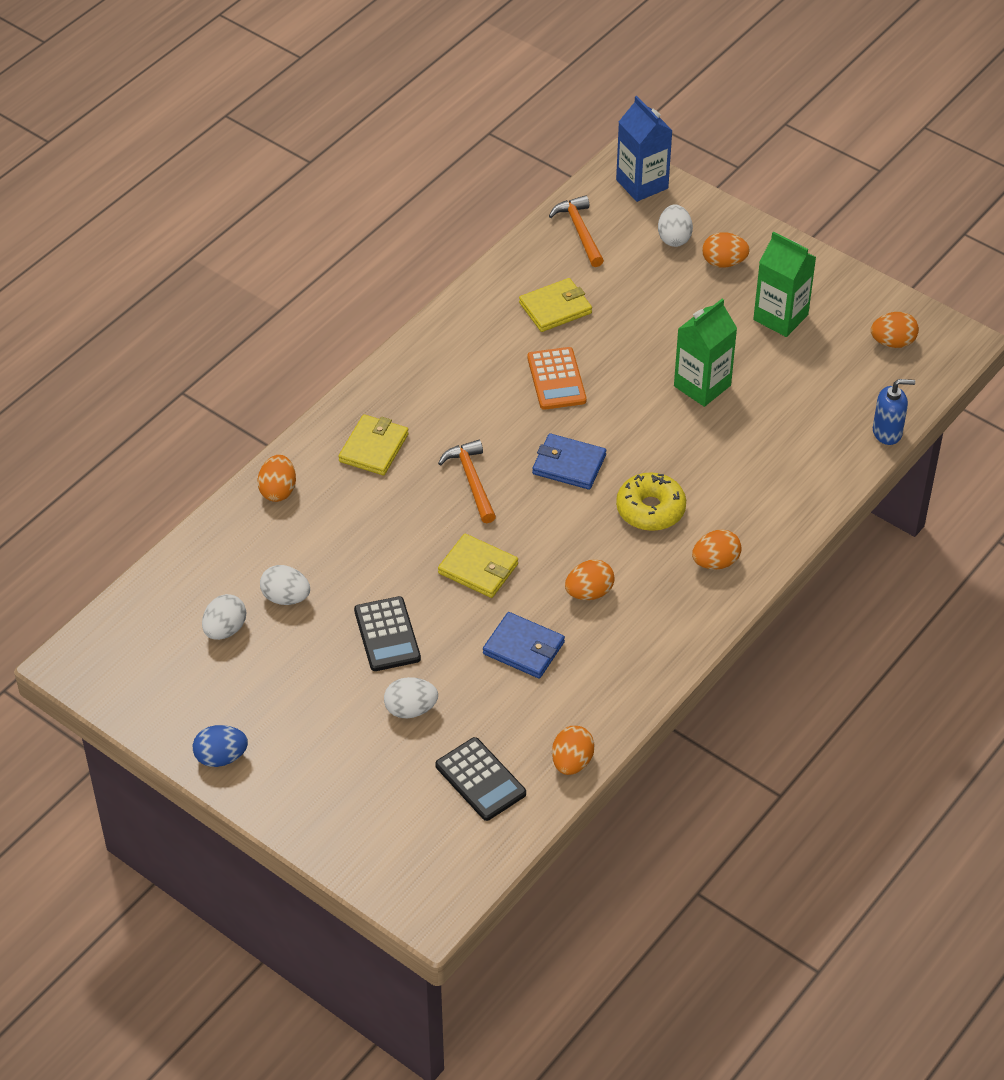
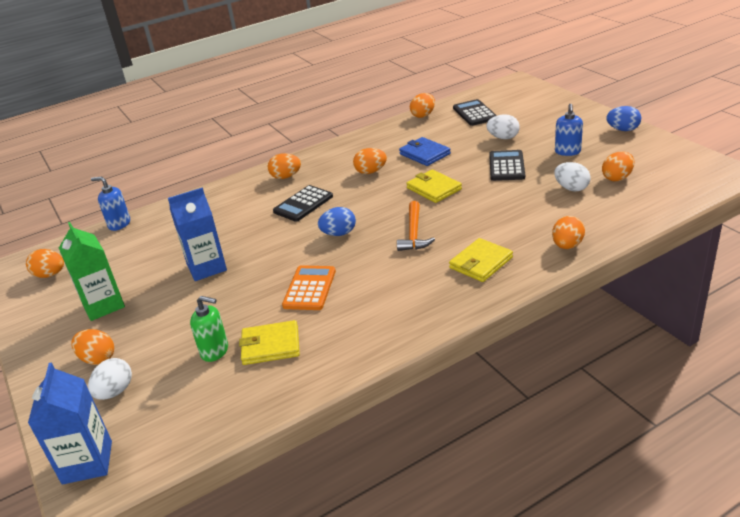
camera: 155 degrees left, 15 degrees down
white egg [202,594,246,640] -> orange egg [602,151,635,181]
blue wallet [532,433,606,490] -> blue egg [318,207,356,236]
orange hammer [549,195,604,267] -> none
yellow donut [616,472,686,531] -> black calculator [273,185,333,222]
green carton [674,299,737,407] -> blue carton [168,188,227,281]
none -> green soap dispenser [190,296,228,362]
none -> blue soap dispenser [555,104,583,156]

